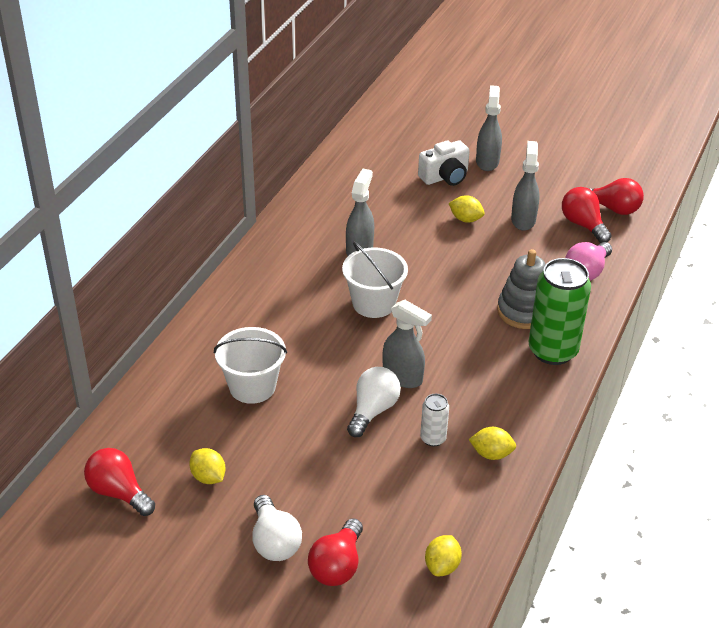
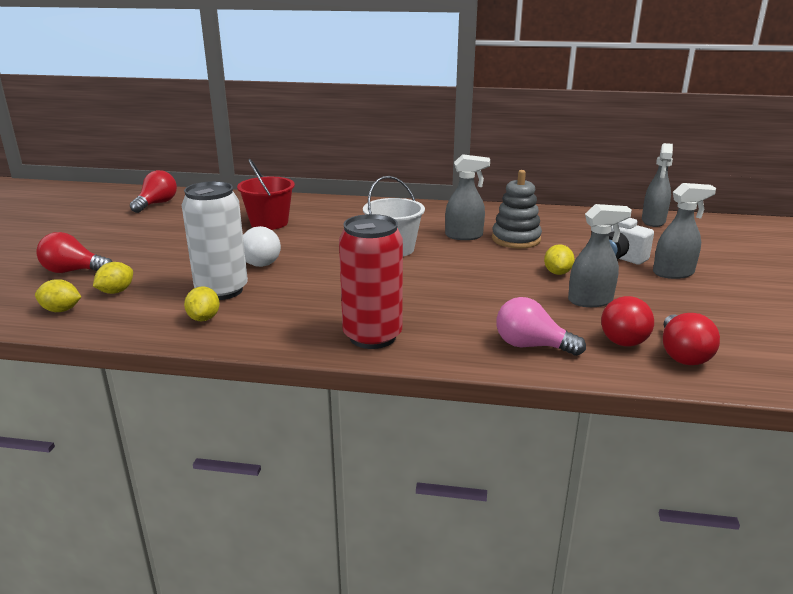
camera: 75 degrees right, 15 degrees down
yellow lemon [189,448,226,484] -> yellow lemon moved to [93,262,133,294]
white bucket [214,327,287,404] -> red bucket [237,159,295,230]
white light bulb [252,495,302,561] -> none
grey spray bottle [382,300,432,388] -> grey spray bottle moved to [642,143,673,227]
white can [420,394,449,447] -> white can [182,181,248,300], size x2.08
grey stacking toy [497,249,546,329] -> grey stacking toy moved to [492,170,542,248]
green can [529,258,591,365] -> red can [339,214,403,349]
red light bulb [562,187,612,243] -> red light bulb turned 150 degrees clockwise [601,296,654,347]

